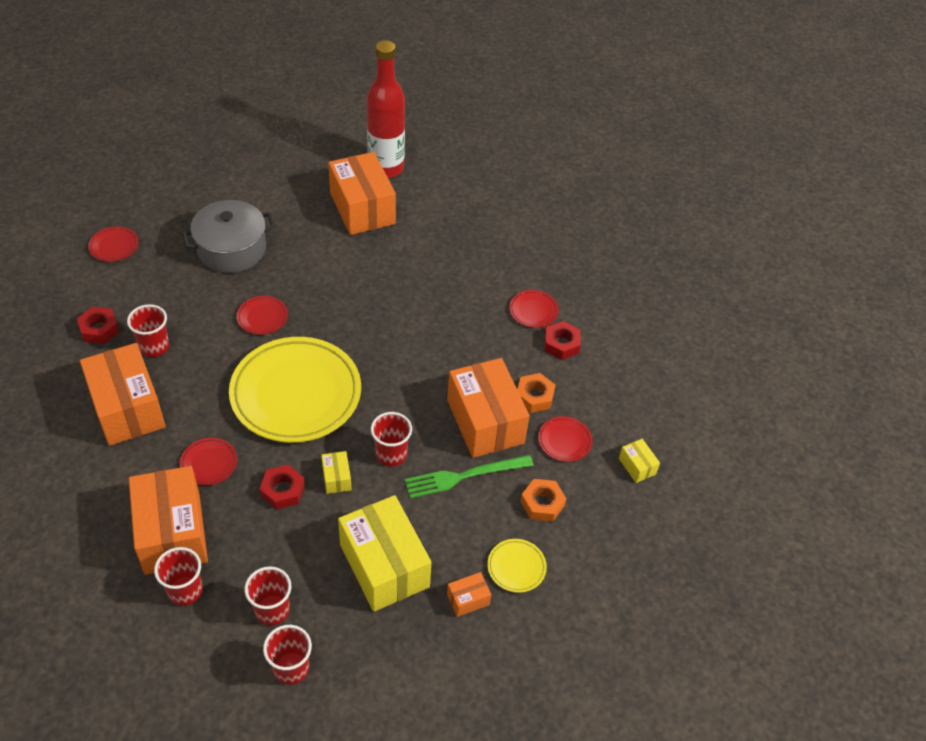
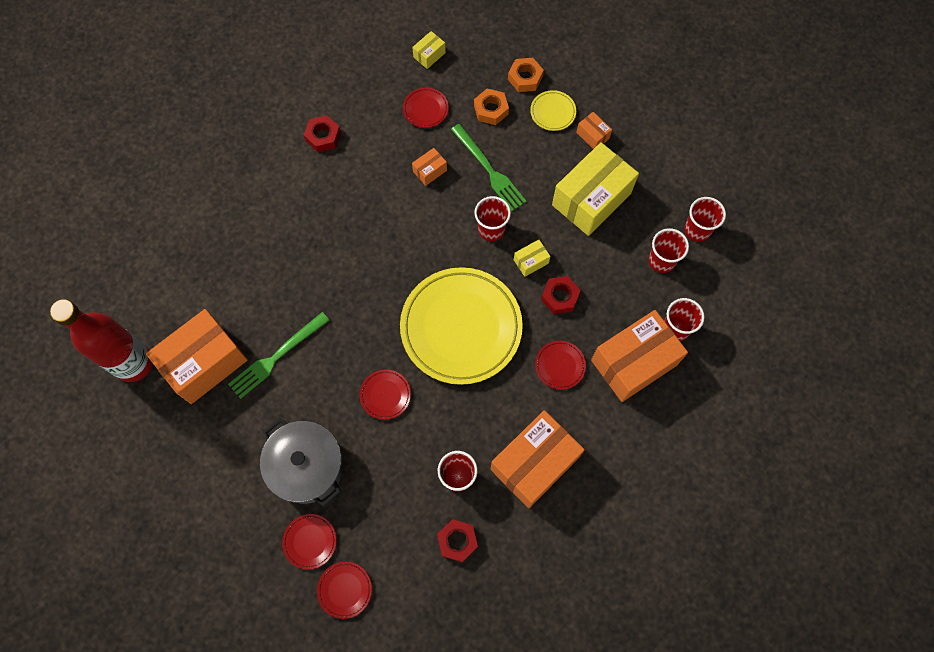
camera: 105 degrees left, 20 degrees up
orange box [447,358,530,458] -> orange box [412,148,447,186], size x0.43
red plate [509,290,559,328] -> red plate moved to [282,514,336,570]
orange nut [517,373,555,413] -> orange nut moved to [508,58,544,92]
none -> green fork [228,312,329,399]

